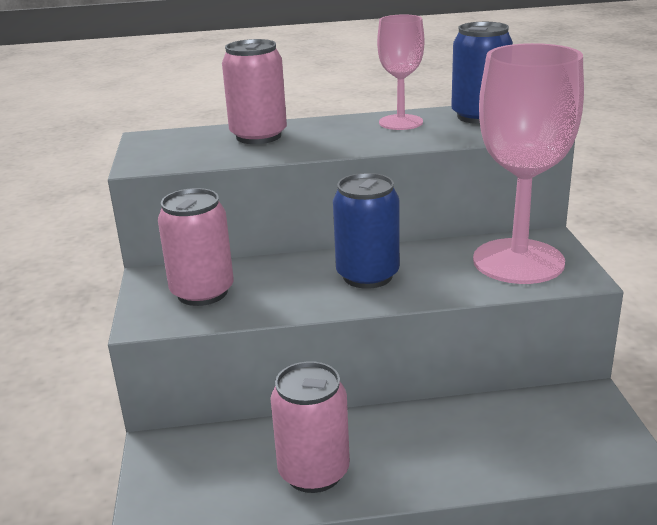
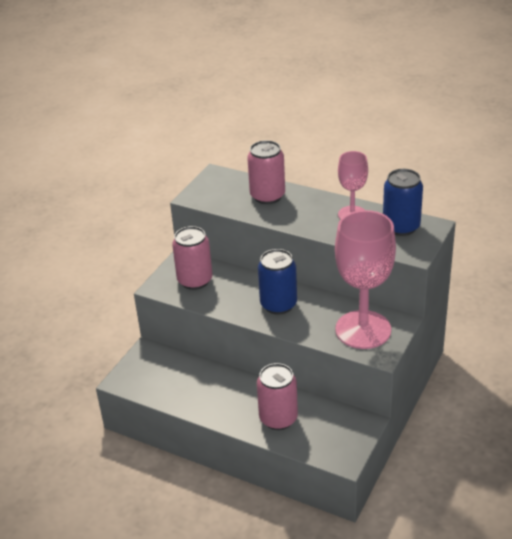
camera: 35 degrees right, 10 degrees up
pink can [270,361,350,493] -> pink can moved to [257,363,298,430]

